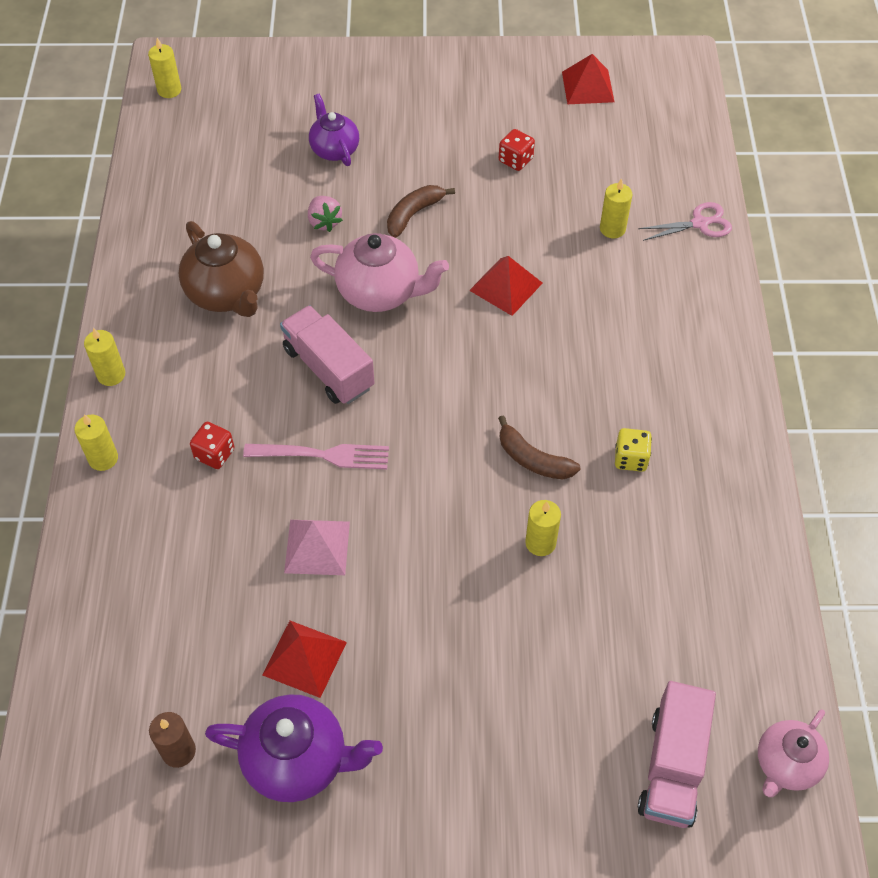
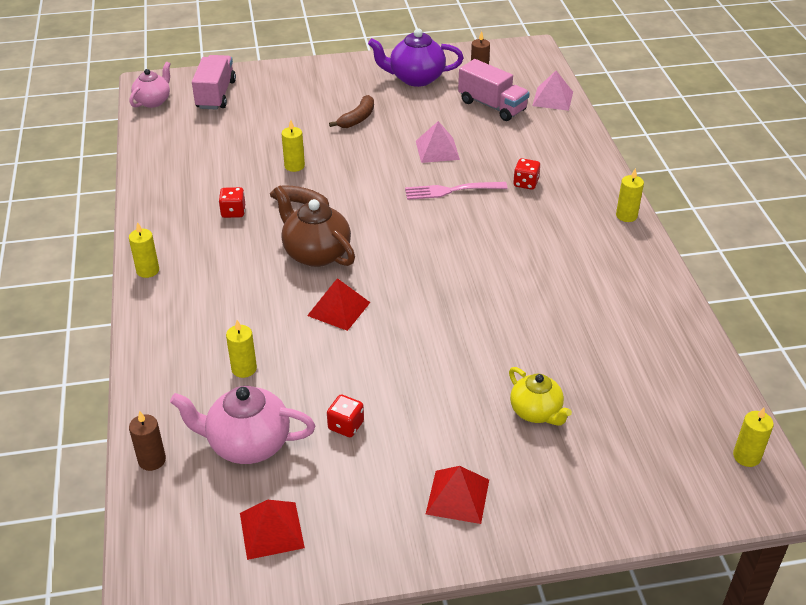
camera: 170 degrees right, 15 degrees down
yellow candle [74,414,118,471] -> yellow candle moved to [129,222,159,278]
brown teapot [179,221,264,317] -> brown teapot moved to [274,186,355,267]
red pyramid [262,621,347,698] -> red pyramid moved to [426,466,489,524]
pink truck [280,305,375,404] -> pink truck moved to [458,59,529,121]
pink strawberry [308,196,343,232] -> none
purple teapot [309,94,359,166] -> yellow teapot [509,367,572,426]
pink teapot [310,233,449,312] -> pink teapot moved to [170,386,316,464]
brown banana [387,185,455,238] -> brown banana moved to [329,95,374,128]
yellow dice [615,428,652,472] -> red dice [219,187,245,218]
pink scissors [638,202,732,241] -> none
none -> brown candle [129,411,166,471]
none -> pink pyramid [532,71,573,111]

